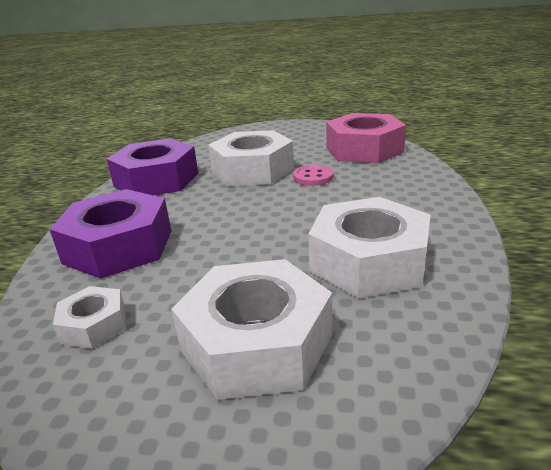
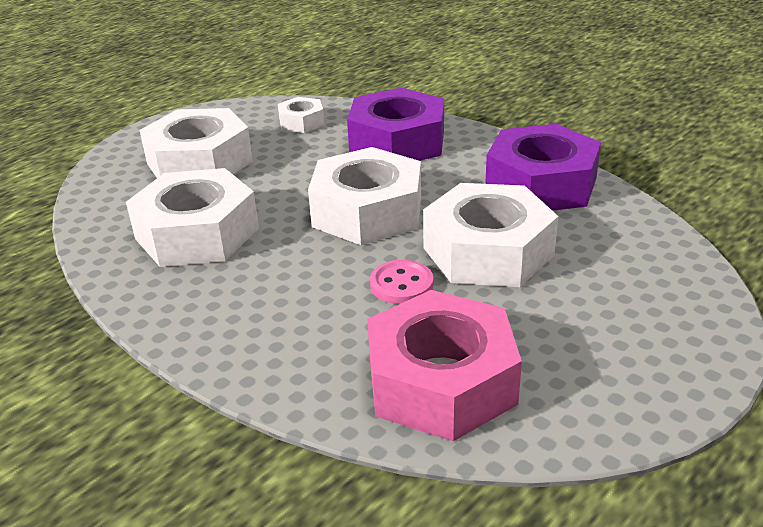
camera: 125 degrees right, 5 degrees up
none -> white nut [308,147,421,245]

